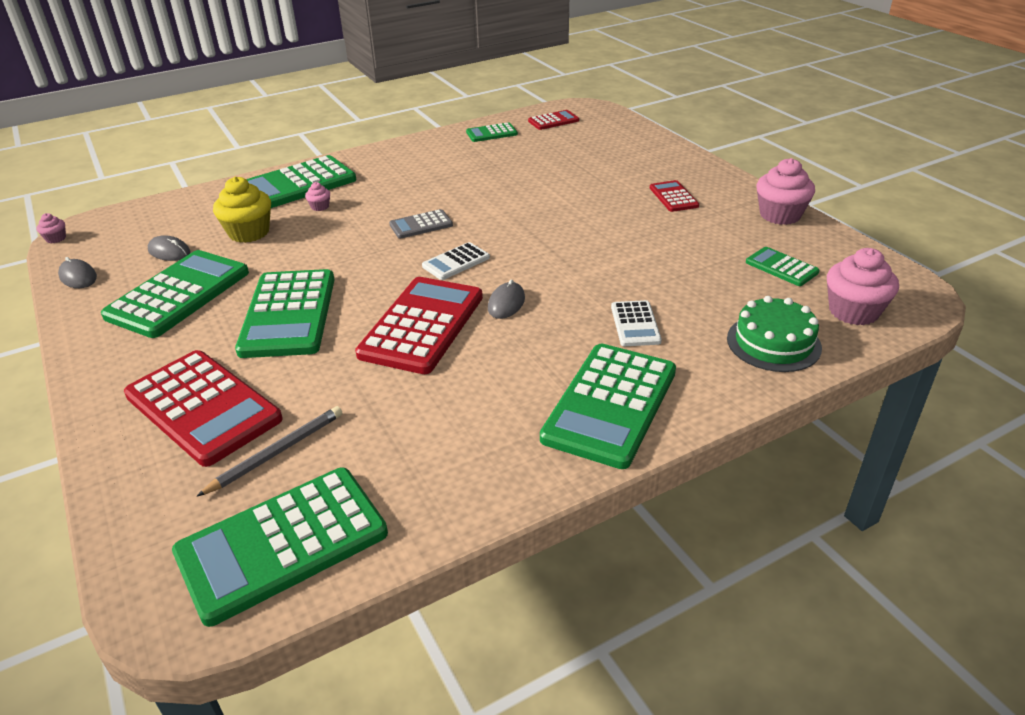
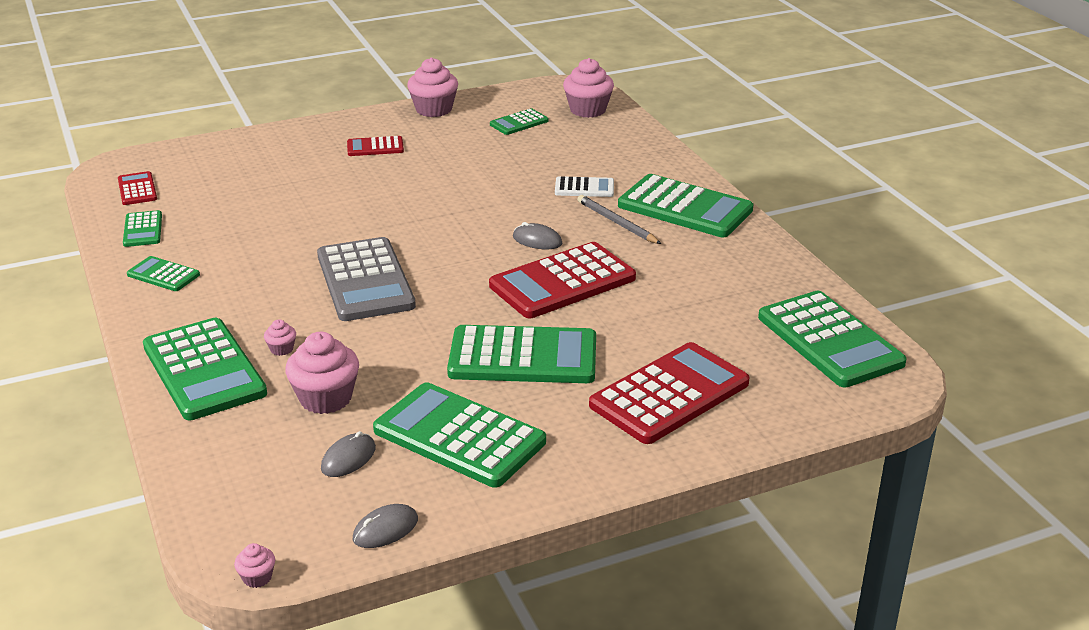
camera: 85 degrees left, 5 degrees down
grey pencil [196,406,342,497] -> grey pencil moved to [577,195,661,244]
yellow cupcake [213,176,271,243] -> pink cupcake [285,332,359,414]
red calculator [355,277,483,374] -> red calculator turned 60 degrees counterclockwise [489,242,636,318]
grey calculator [389,209,453,239] -> grey calculator [317,237,416,321], size x2.02
white calculator [422,242,490,280] -> none
green cake [727,296,822,372] -> none
none -> green calculator [127,256,200,291]

